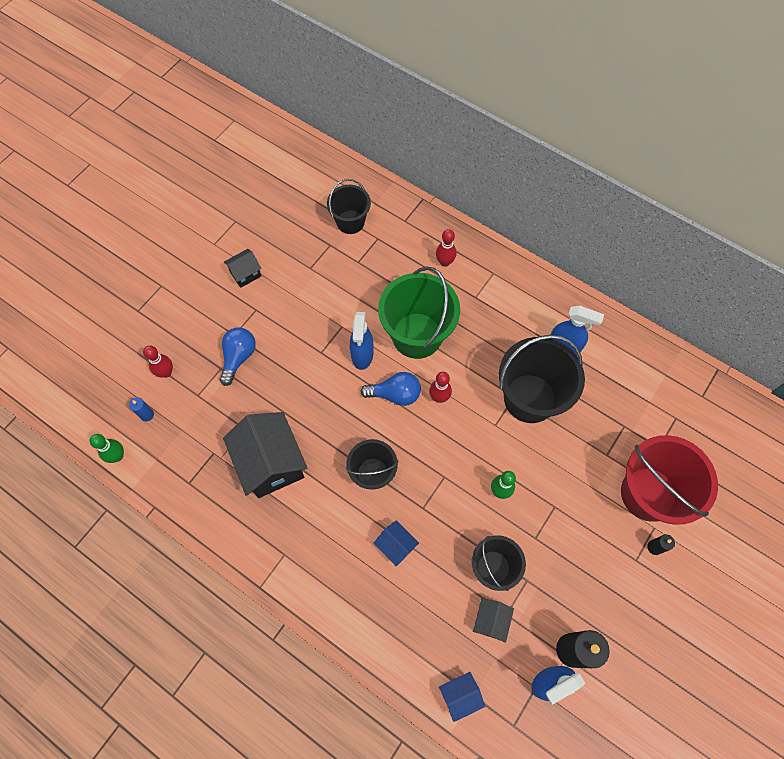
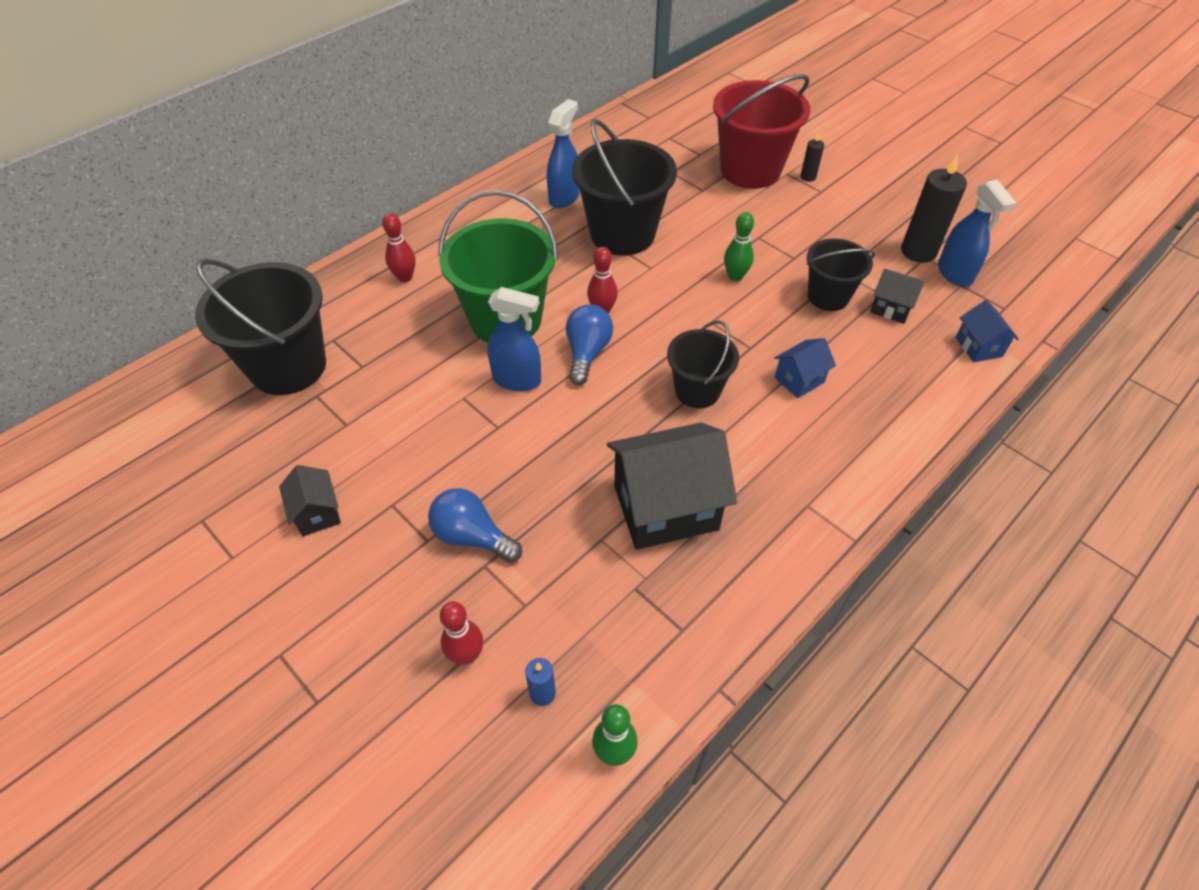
camera: 80 degrees left, 15 degrees down
black bucket [327,179,371,234] -> black bucket [195,259,326,395], size x1.68

